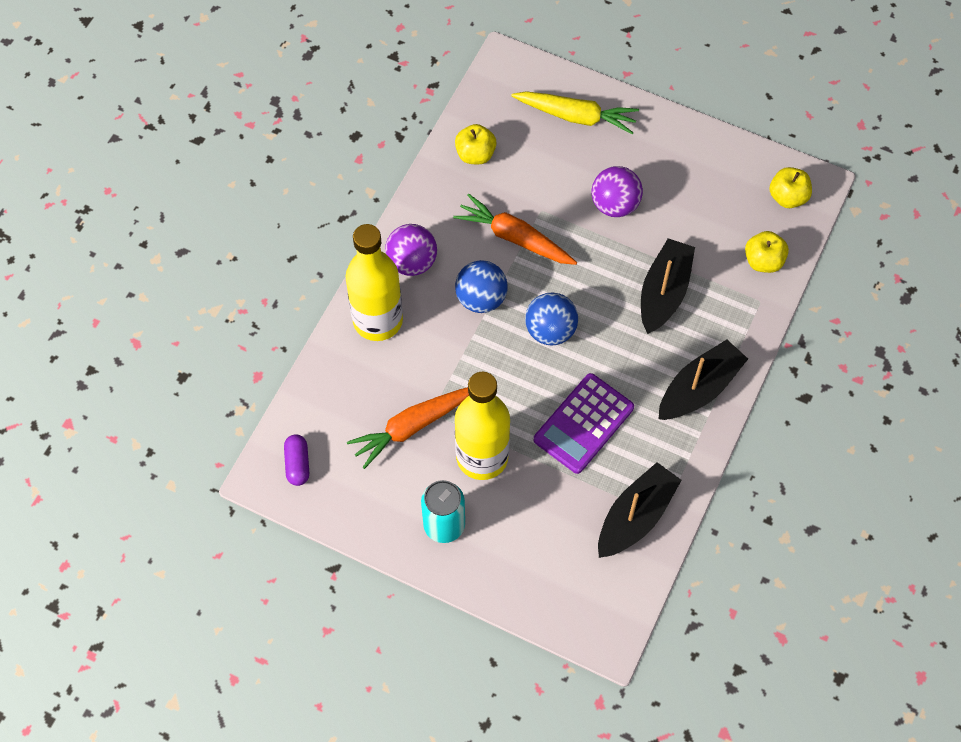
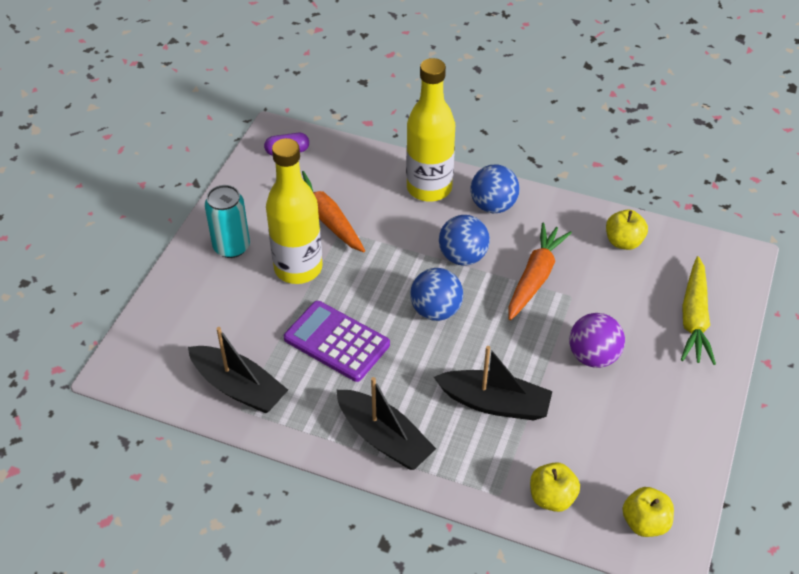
camera: 85 degrees right, 15 degrees down
purple ball [385,224,437,276] -> blue ball [470,164,520,213]

